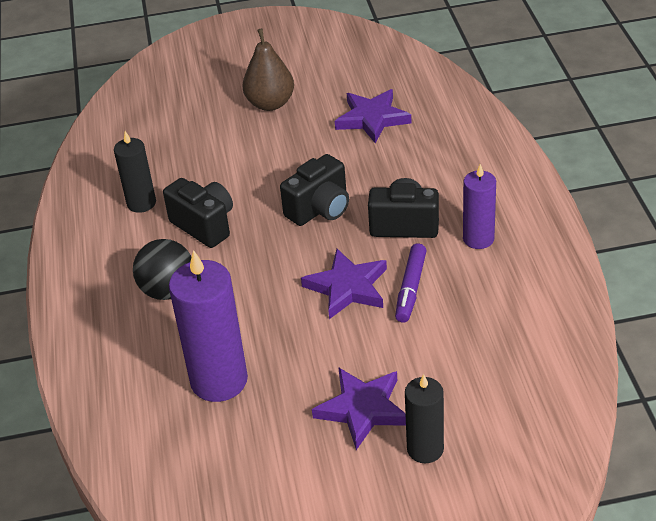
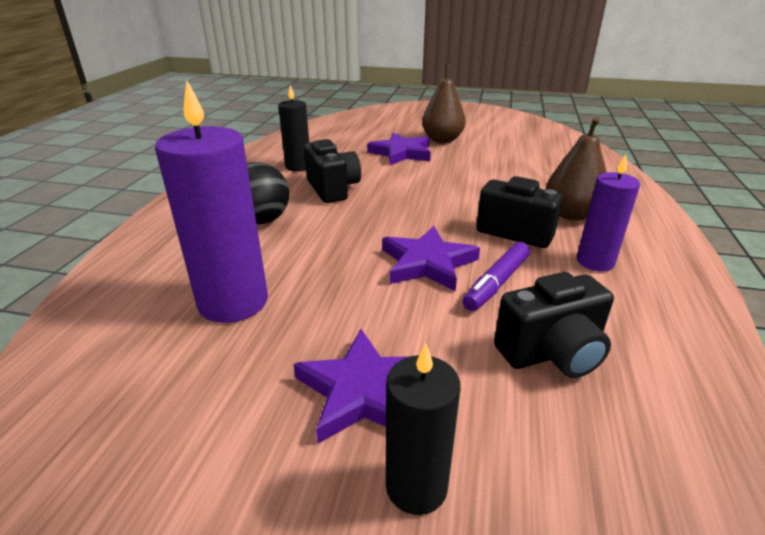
camera: 20 degrees right, 10 degrees down
black camera [280,154,349,226] -> black camera moved to [494,272,614,378]
purple star [335,89,411,144] -> purple star moved to [367,132,431,165]
none -> brown pear [546,117,607,221]

